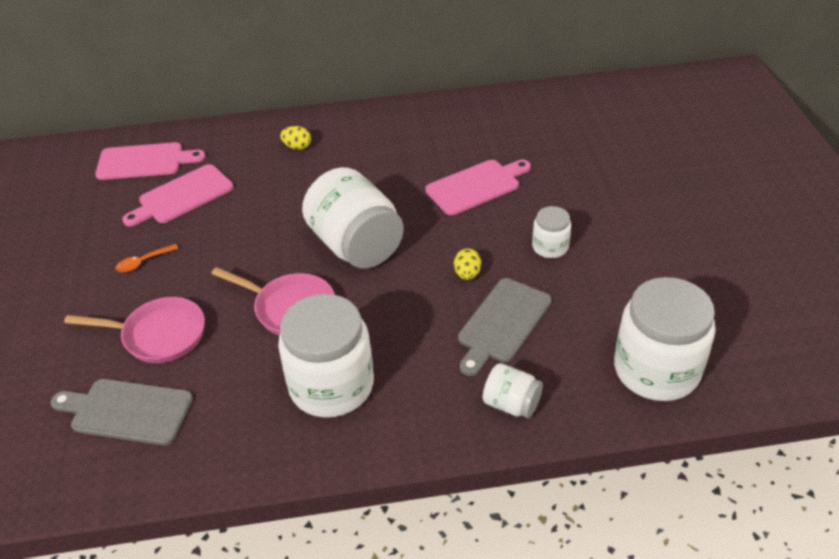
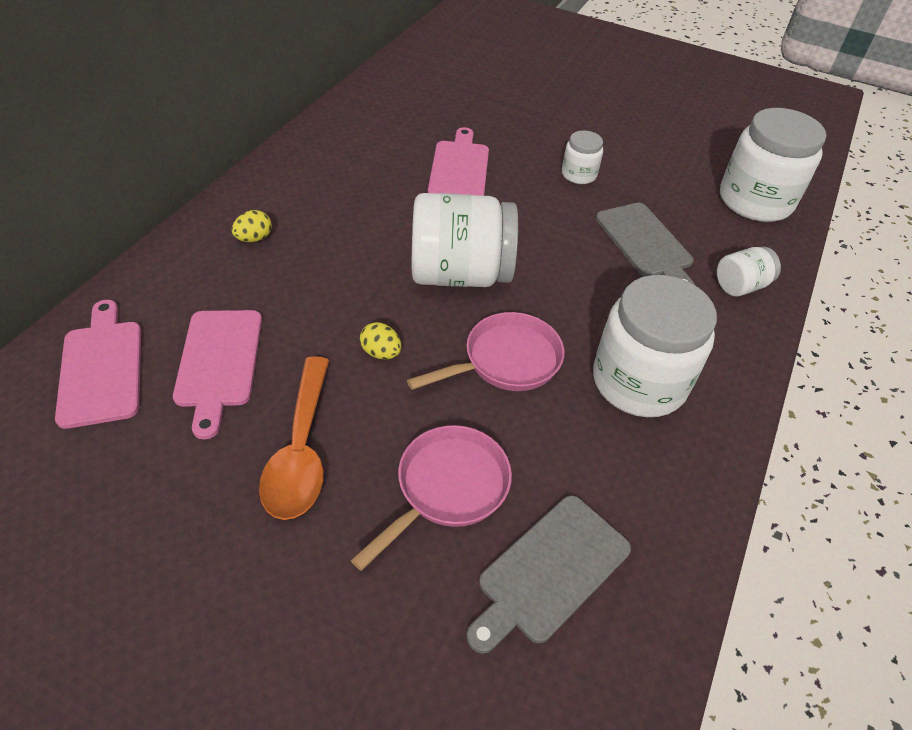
camera: 60 degrees left, 5 degrees up
pink cutting board [95,142,205,180] -> pink cutting board turned 45 degrees counterclockwise [55,300,141,429]
orange spoon [115,244,179,273] -> orange spoon [259,356,329,520], size x2.15
yellow egg [454,248,481,280] -> yellow egg moved to [360,322,402,359]

